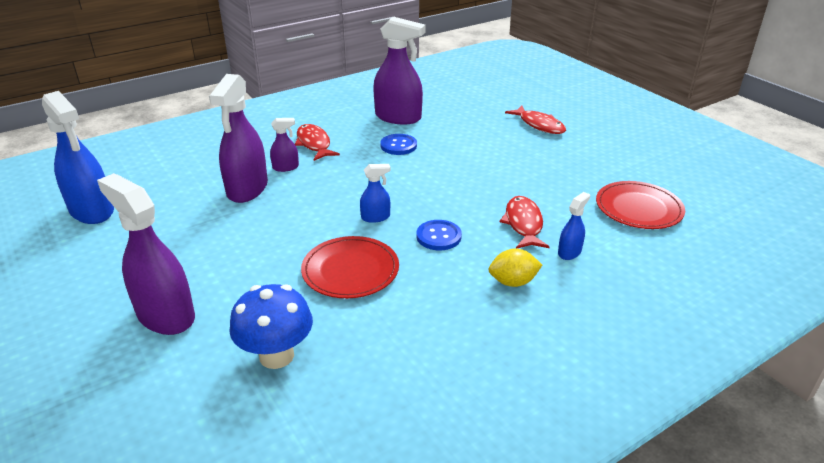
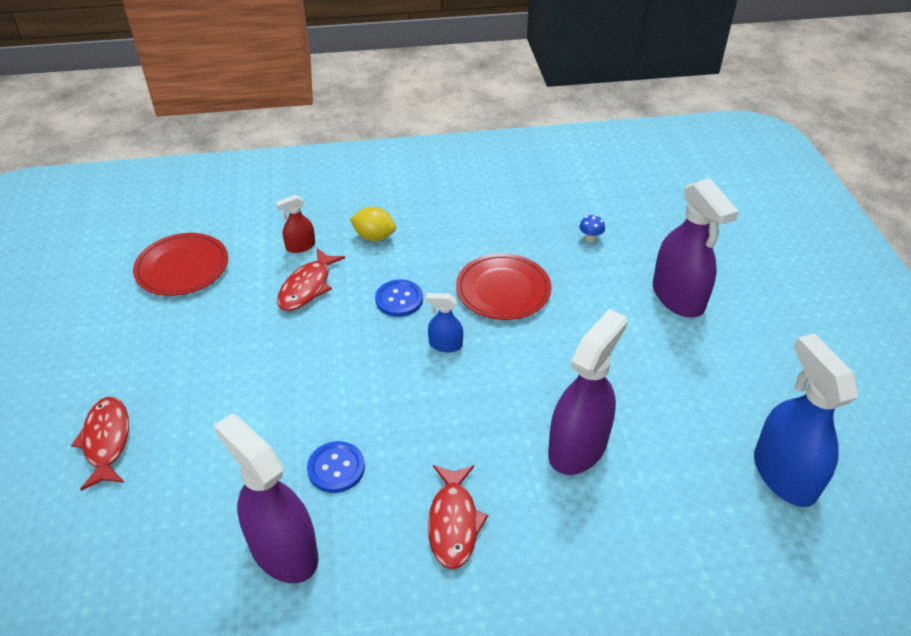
camera: 155 degrees left, 10 degrees up
blue mushroom [229,284,313,369] -> blue mushroom [579,215,605,242], size x0.41
purple spray bottle [270,118,299,172] -> none
blue spray bottle [558,192,590,260] -> red spray bottle [275,195,315,253]

